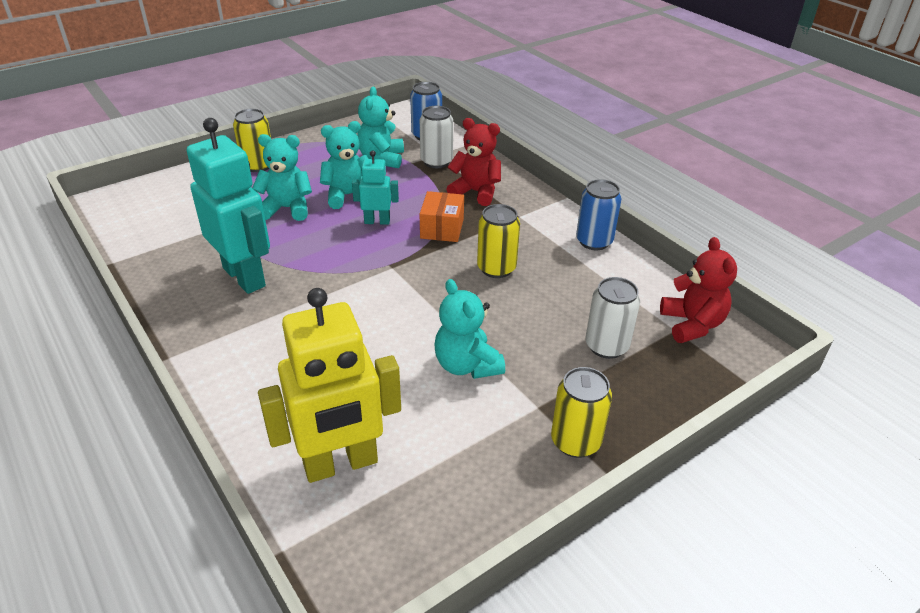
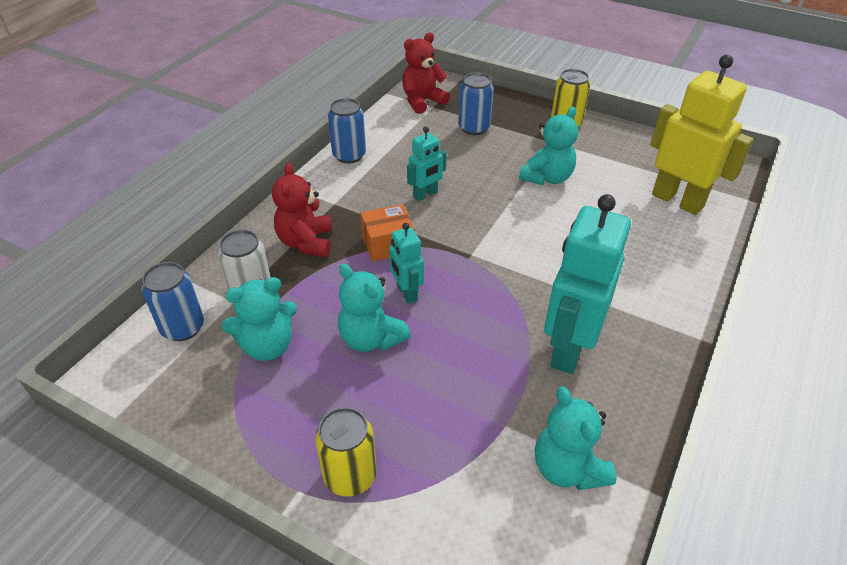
camera: 115 degrees left, 5 degrees up
turquoise teddy bear [252,134,312,221] -> turquoise teddy bear moved to [535,386,616,490]
yellow can [477,204,520,278] -> turquoise robot [407,126,447,201]
white can [585,277,640,359] -> blue can [458,73,494,135]

